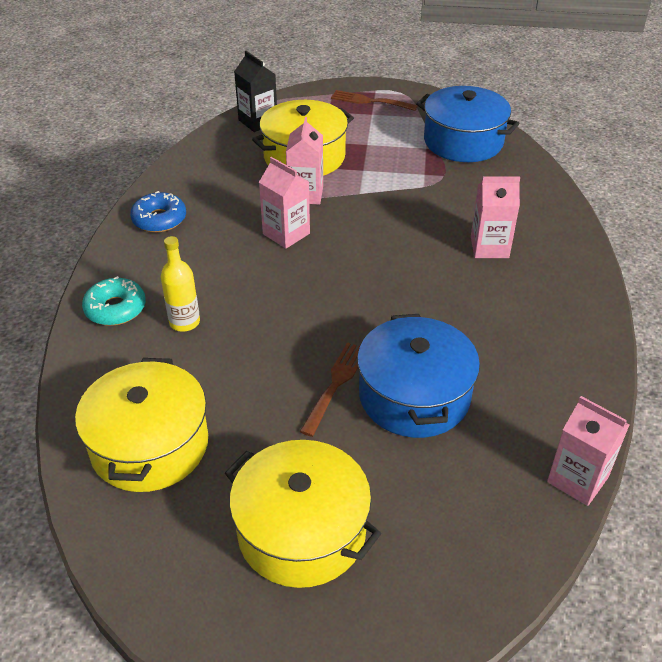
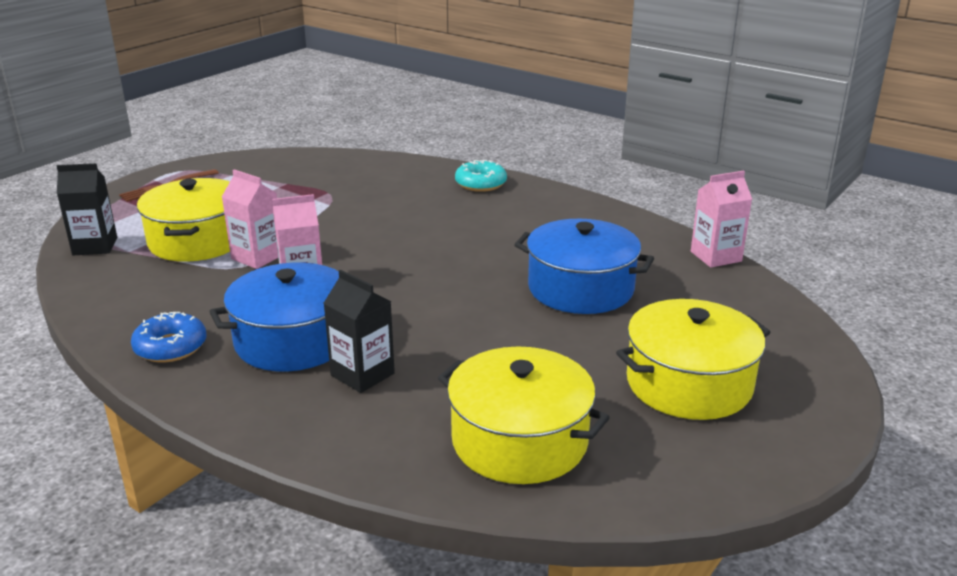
camera: 60 degrees left, 15 degrees down
turquoise donut [82,276,146,326] -> turquoise donut moved to [455,160,507,192]
yellow bottle [161,236,200,332] -> black carton [324,270,395,393]
brown fork [299,342,360,437] -> none
blue pot [416,86,520,162] -> blue pot moved to [209,263,339,371]
pink carton [471,177,520,258] -> none

